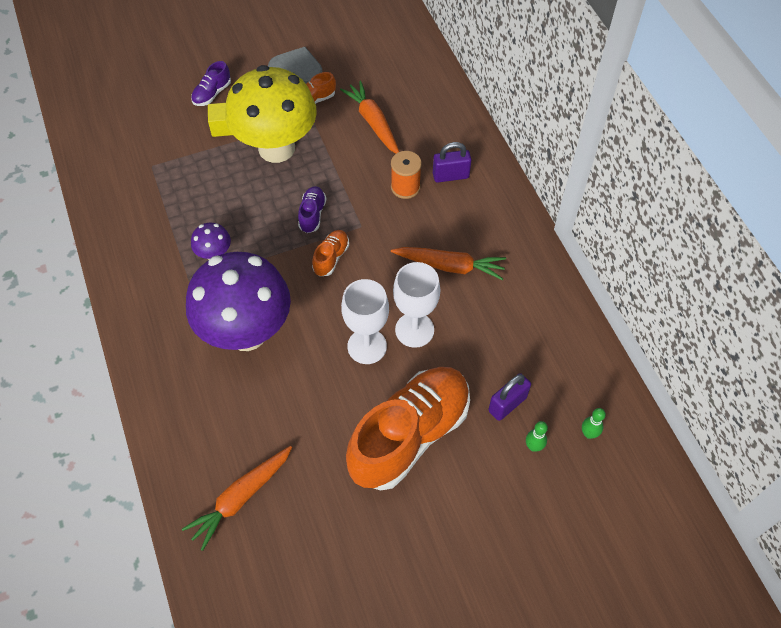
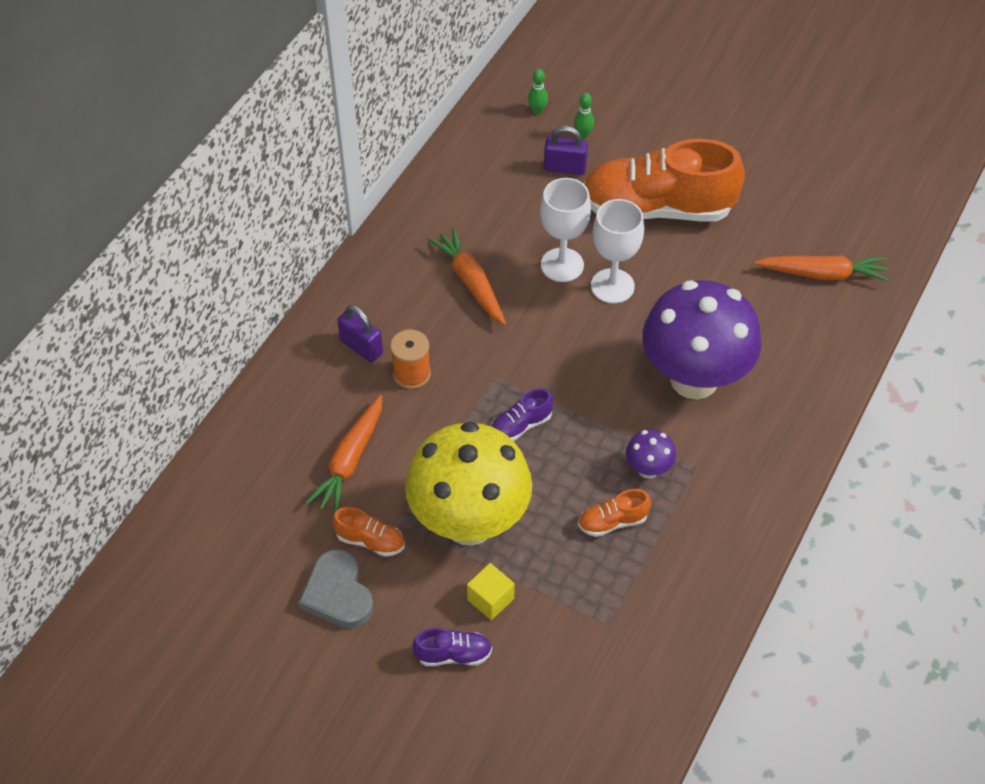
camera: 130 degrees left, 5 degrees down
orange shoe [312,230,349,276] -> orange shoe moved to [578,489,651,537]

